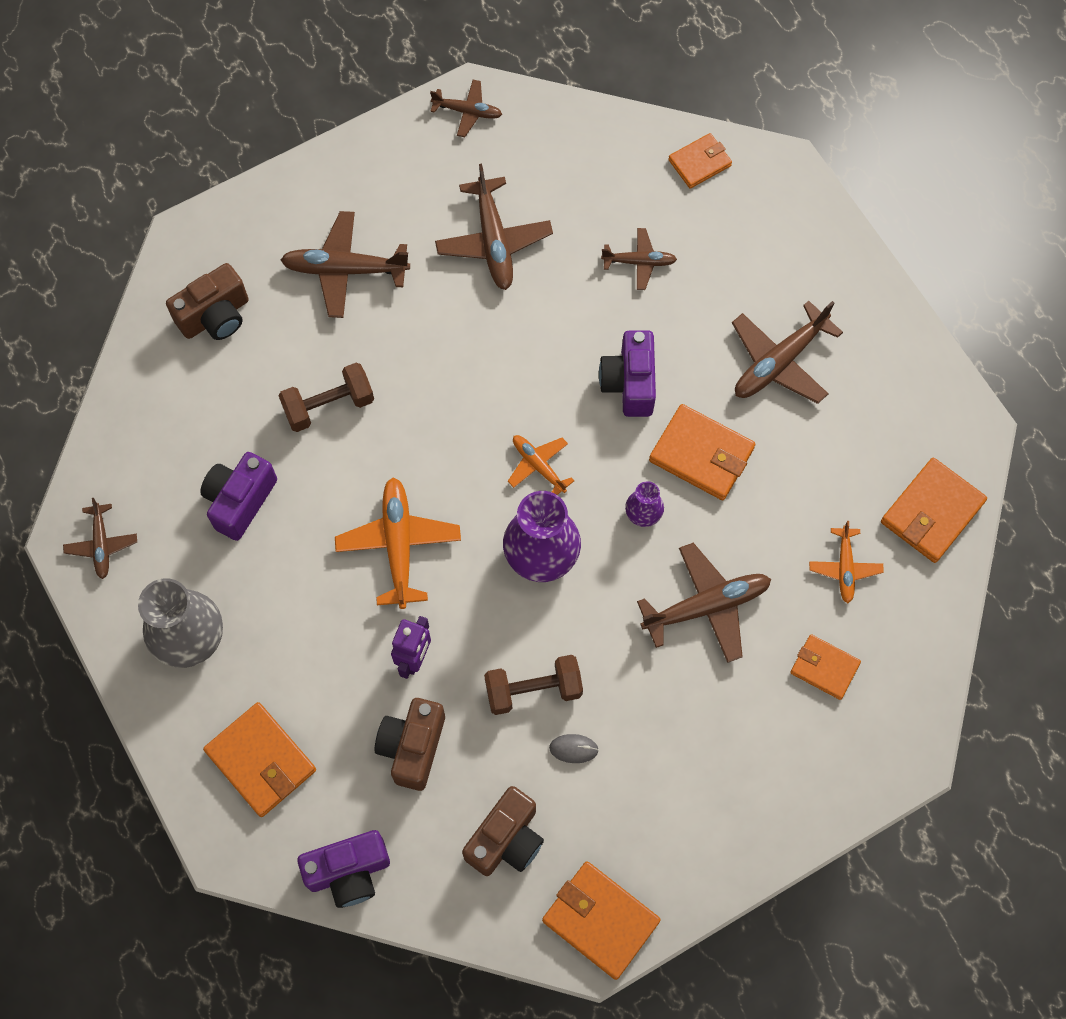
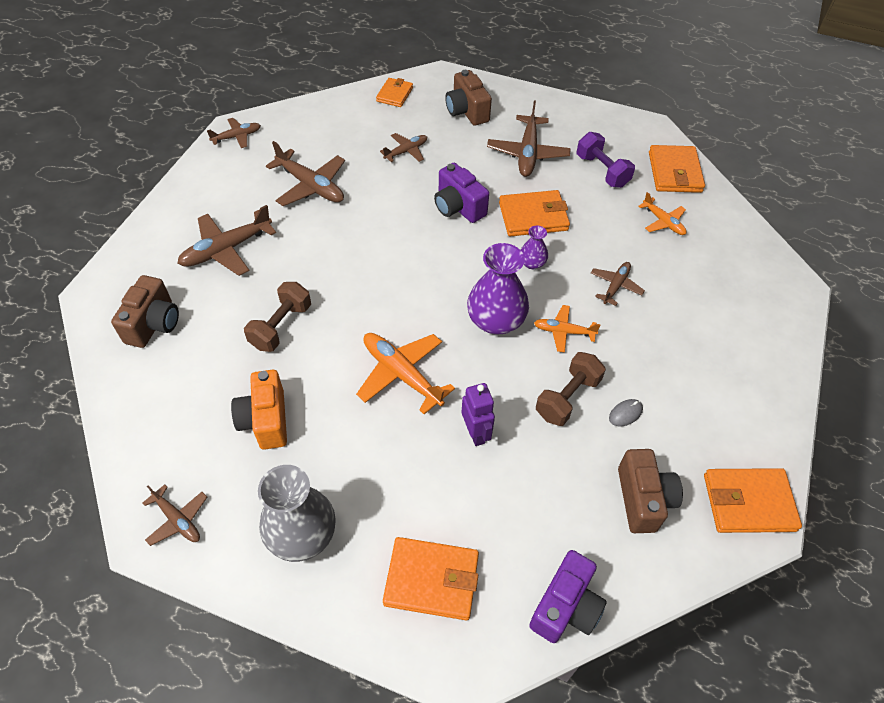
camera: 40 degrees left, 15 degrees down
purple camera [200,452,277,541] -> orange camera [231,370,287,450]
brown camera [374,698,445,791] -> brown camera moved to [445,70,492,126]
orange plane [508,435,575,495] -> orange plane moved to [534,305,601,353]
brown plane [637,543,771,663] -> brown plane [591,262,645,306], size x0.59
orange wallet [790,634,861,700] -> none
none -> purple dumbbell [577,132,635,188]

